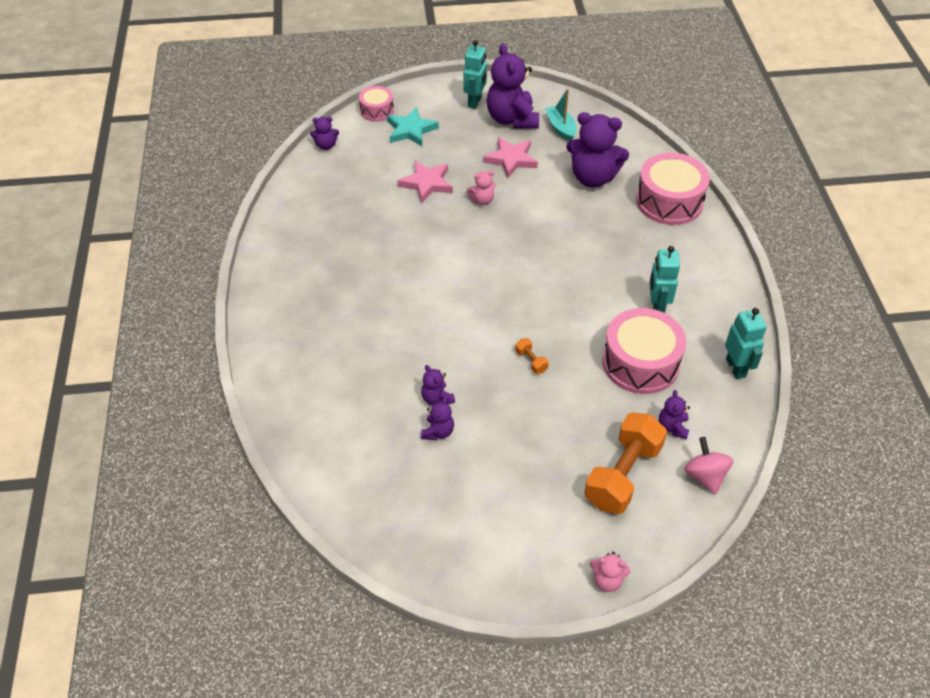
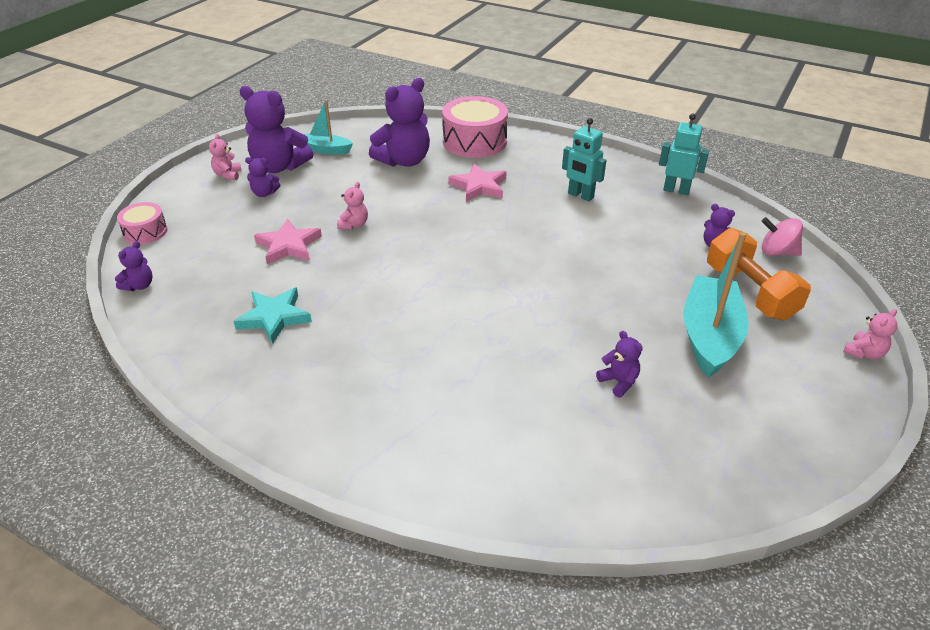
camera: 55 degrees left, 10 degrees down
turquoise star [387,107,439,146] -> turquoise star moved to [234,287,312,344]
purple teddy bear [421,365,455,405] -> purple teddy bear moved to [245,157,280,197]
turquoise robot [463,40,487,109] -> pink teddy bear [209,134,241,180]
pink star [483,137,538,178] -> pink star moved to [449,163,507,202]
orange dumbbell [515,338,549,374] -> none
pink drum [602,308,686,394] -> none
none -> turquoise boat [683,232,749,378]

